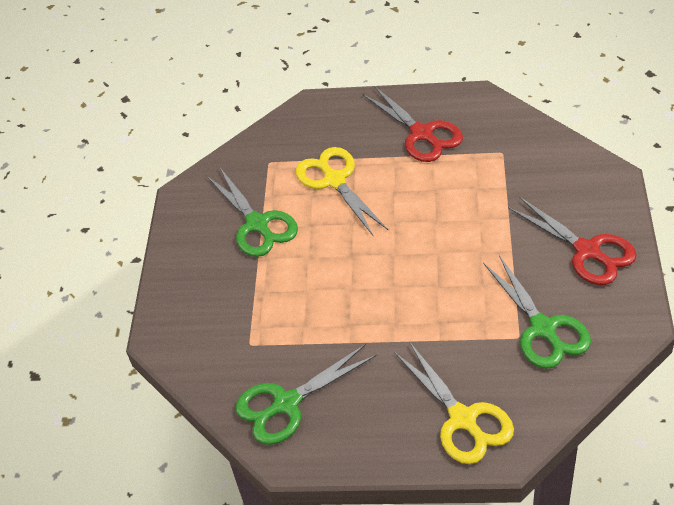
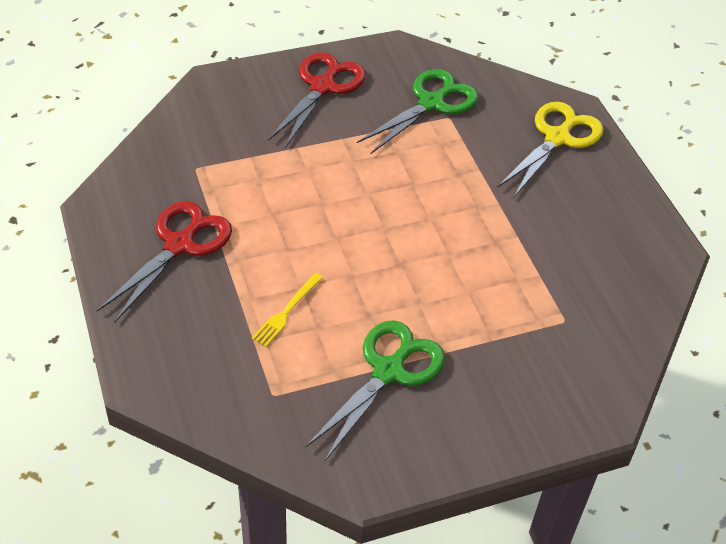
camera: 120 degrees left, 0 degrees up
green scissors [235,344,377,445] -> none
yellow scissors [295,147,388,237] -> yellow fork [252,273,323,347]

